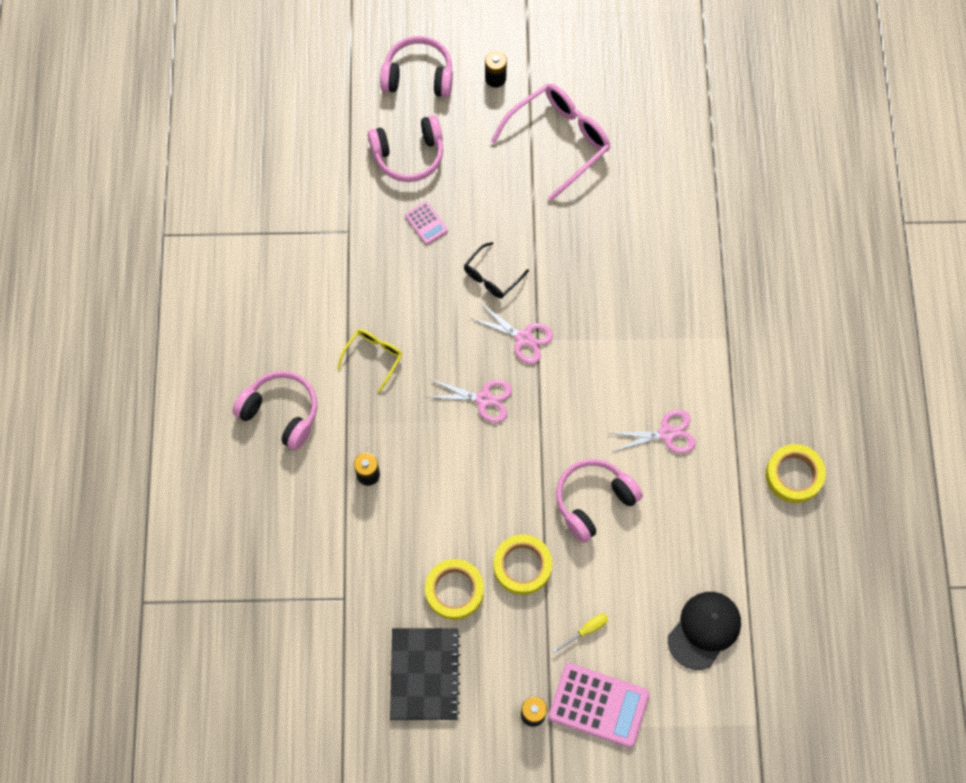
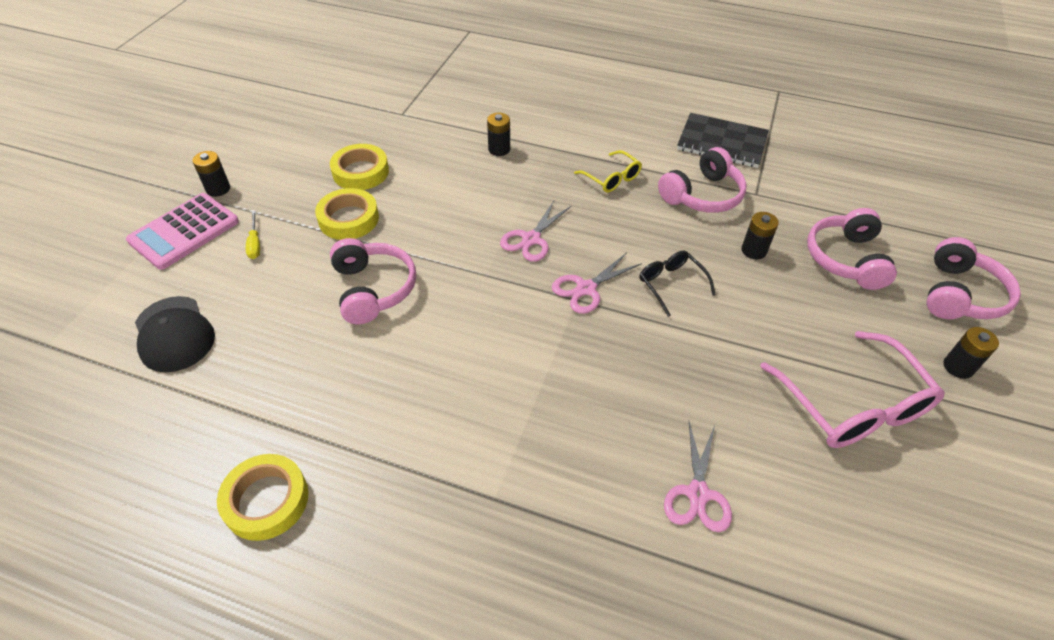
camera: 110 degrees right, 20 degrees down
pink headphones [232,371,318,450] -> pink headphones moved to [658,147,747,213]
black notebook [390,628,461,720] -> black notebook moved to [677,113,769,168]
pink calculator [405,201,448,245] -> black battery [741,212,779,259]
pink scissors [610,410,696,453] -> pink scissors moved to [664,422,732,532]

